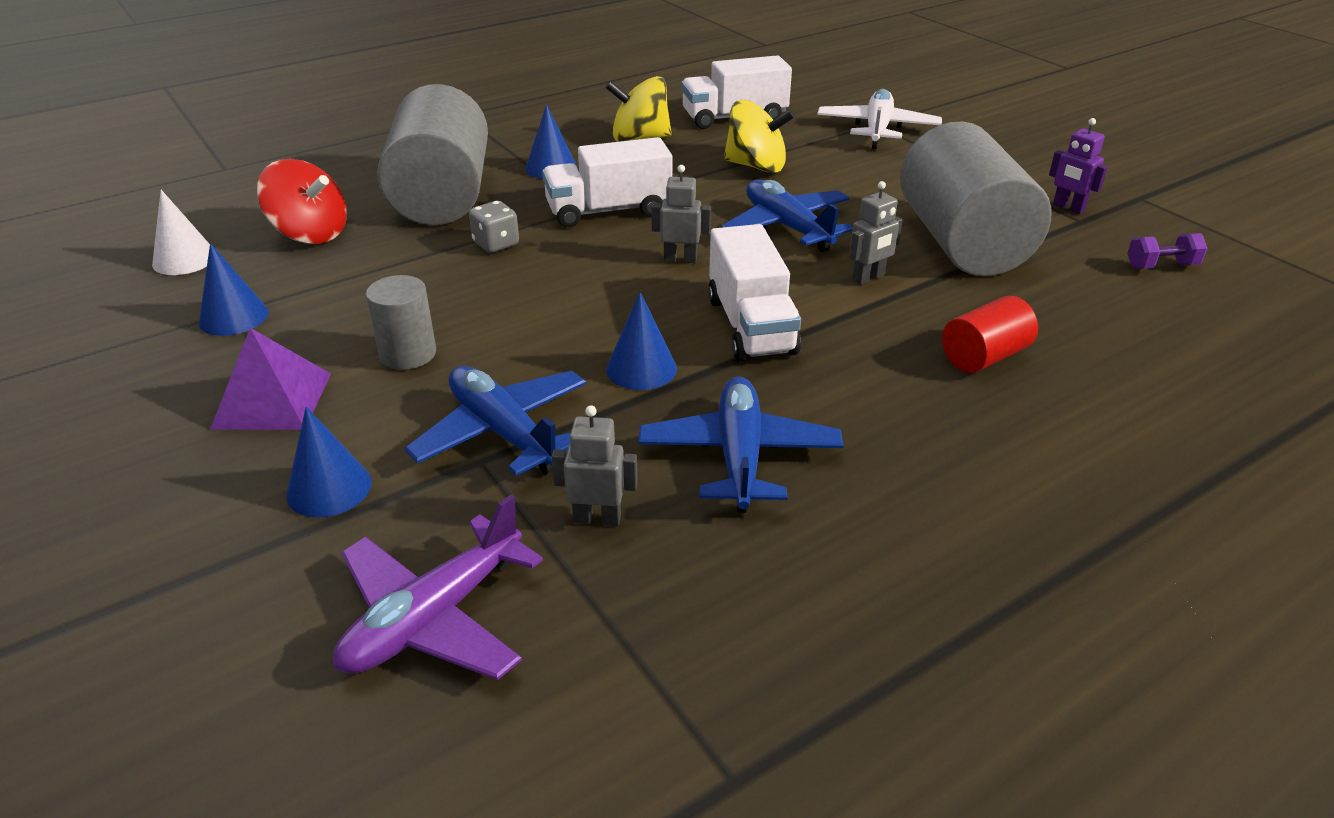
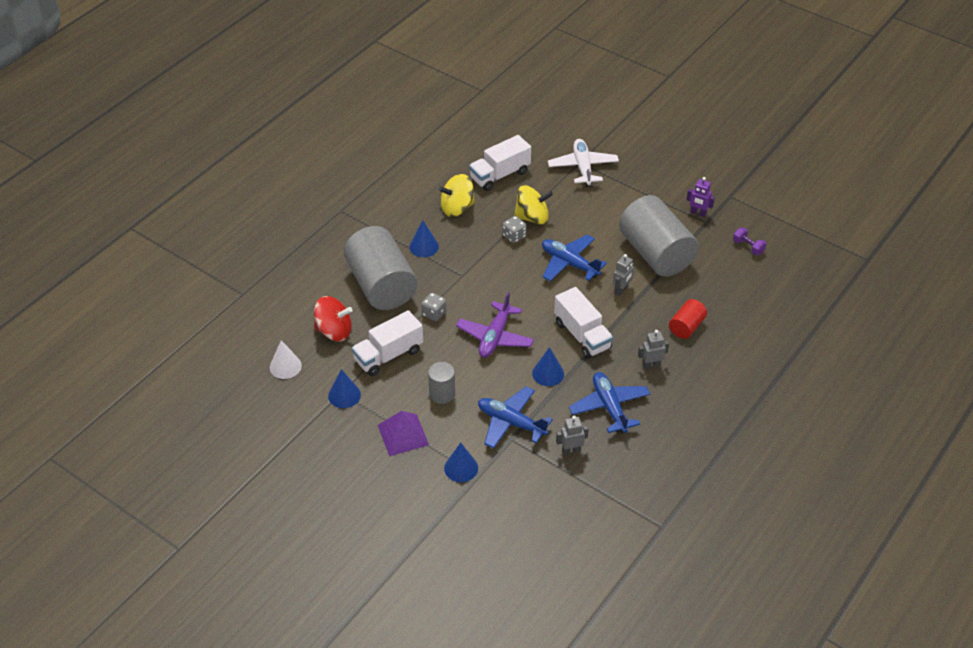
camera: 20 degrees left, 10 degrees up
purple plane [333,494,543,680] -> purple plane moved to [456,292,534,358]
white truck [542,137,672,227] -> white truck moved to [352,310,423,376]
grey robot [652,165,711,263] -> grey robot moved to [638,330,669,369]
purple dumbbell [1127,233,1208,269] -> purple dumbbell turned 75 degrees clockwise [733,228,766,255]
none -> grey dice [503,216,527,243]

